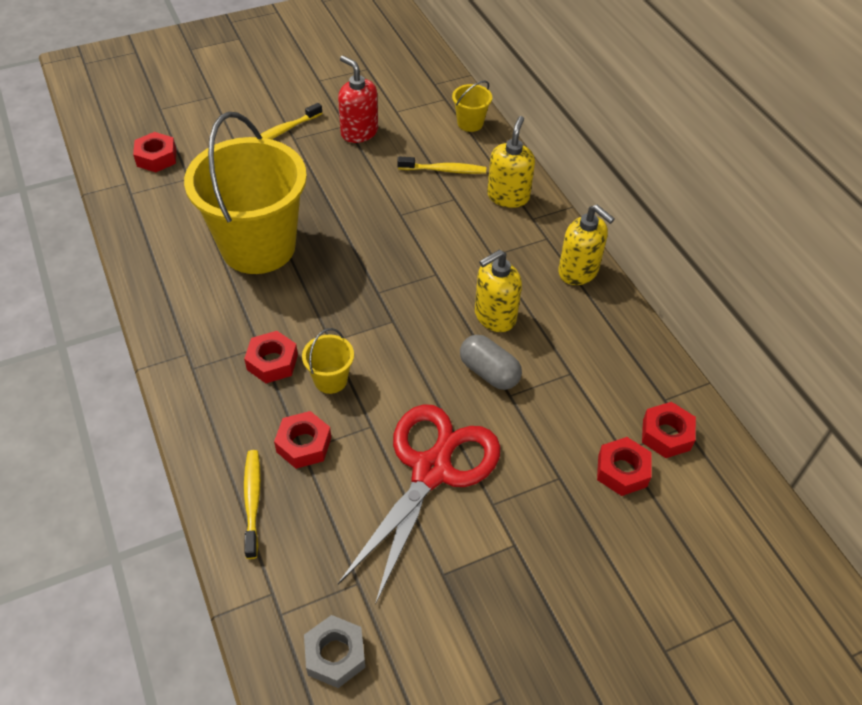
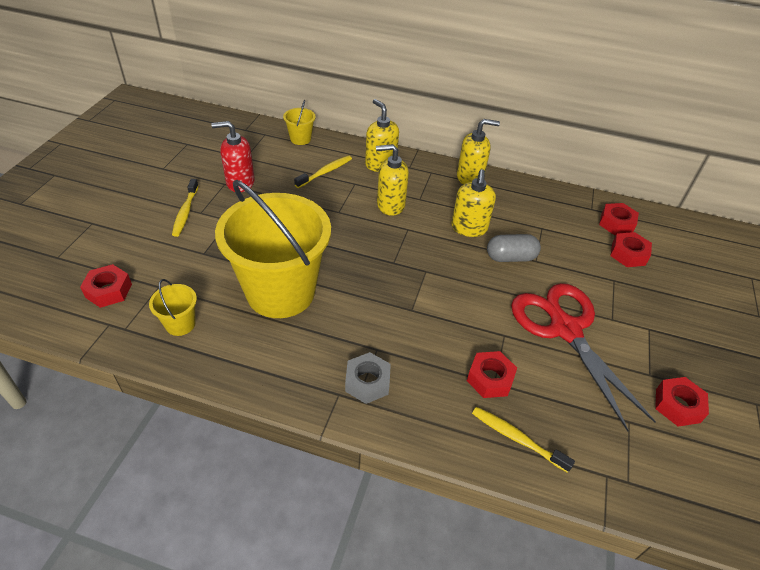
camera: 50 degrees left, 5 degrees down
red nut [244,331,298,383] -> red nut moved to [655,377,709,427]
yellow bucket [302,328,354,394] -> yellow bucket moved to [149,279,197,336]
grey nut [304,615,366,688] -> grey nut moved to [345,352,391,404]
none -> yellow soap dispenser [376,144,409,216]

